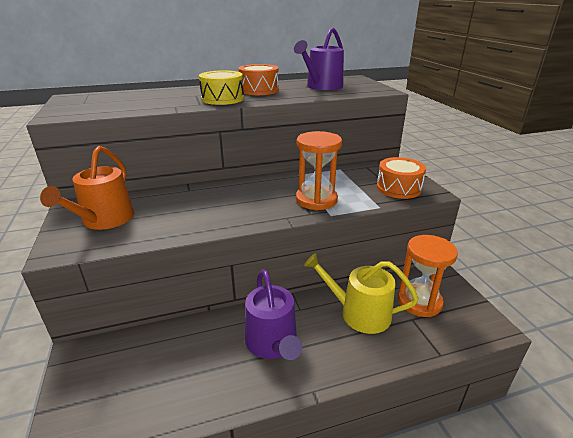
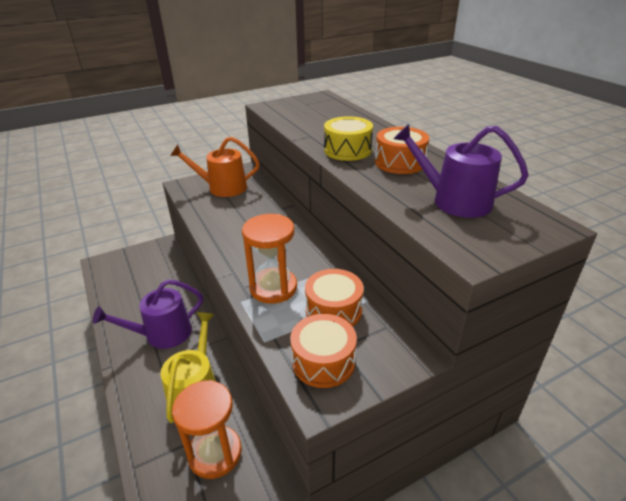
camera: 80 degrees right, 5 degrees up
none -> orange drum [305,269,364,326]

